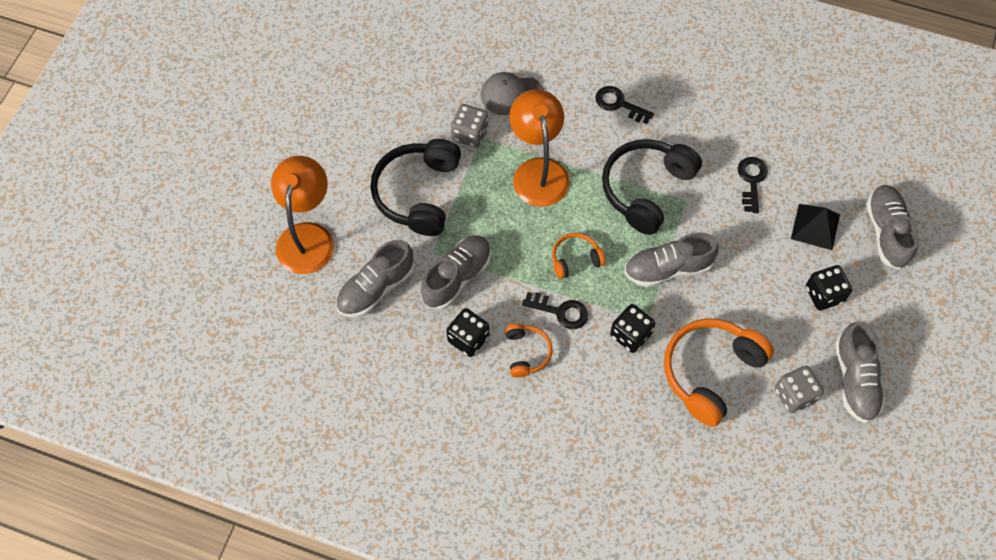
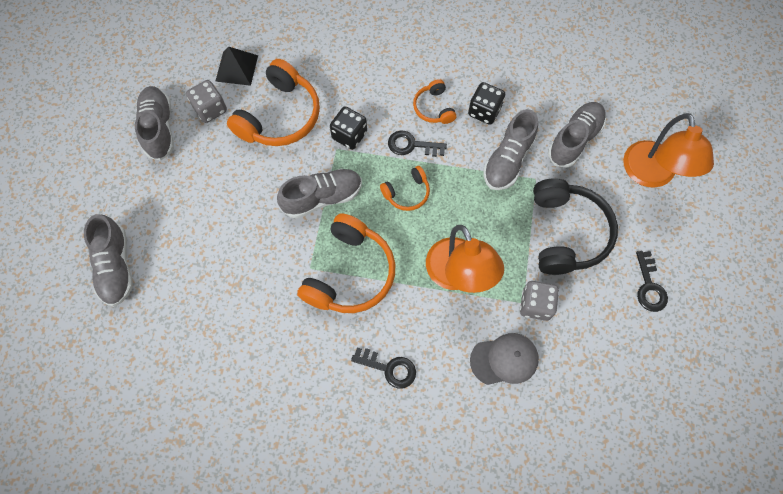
camera: 170 degrees right, 5 degrees up
black headphones [602,139,702,235] -> orange headphones [297,213,395,313]
black key [738,157,768,213] -> black key moved to [636,251,668,312]
black pyramid [791,204,840,250] -> black pyramid moved to [215,47,258,86]
black dice [806,265,852,311] -> none

